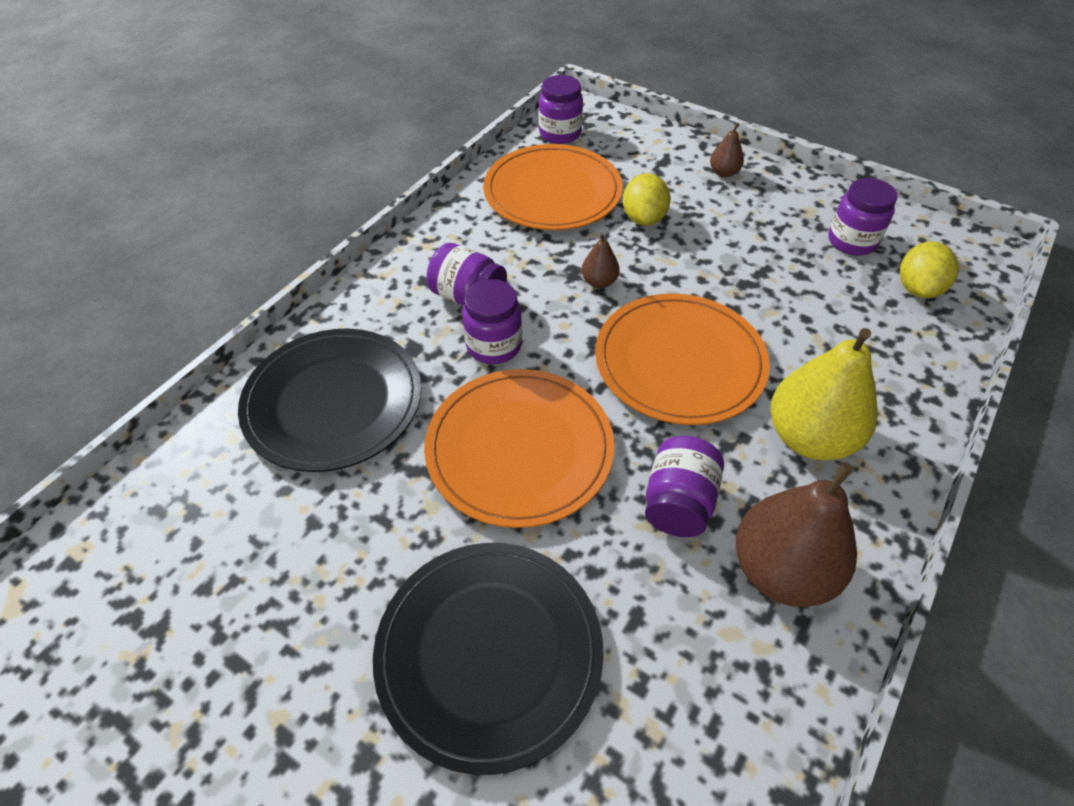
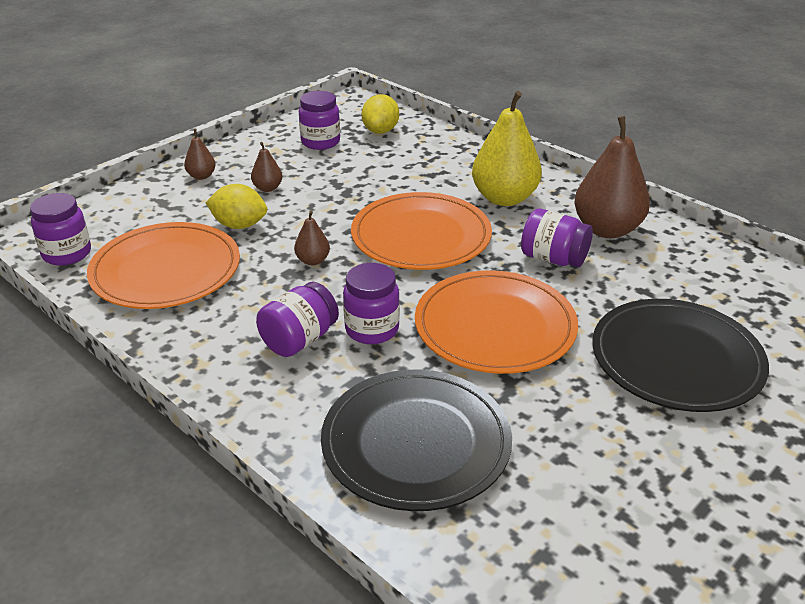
camera: 80 degrees left, 15 degrees down
yellow lemon [900,241,959,298] -> yellow lemon turned 75 degrees clockwise [362,94,399,134]
none -> brown pear [251,142,282,192]

